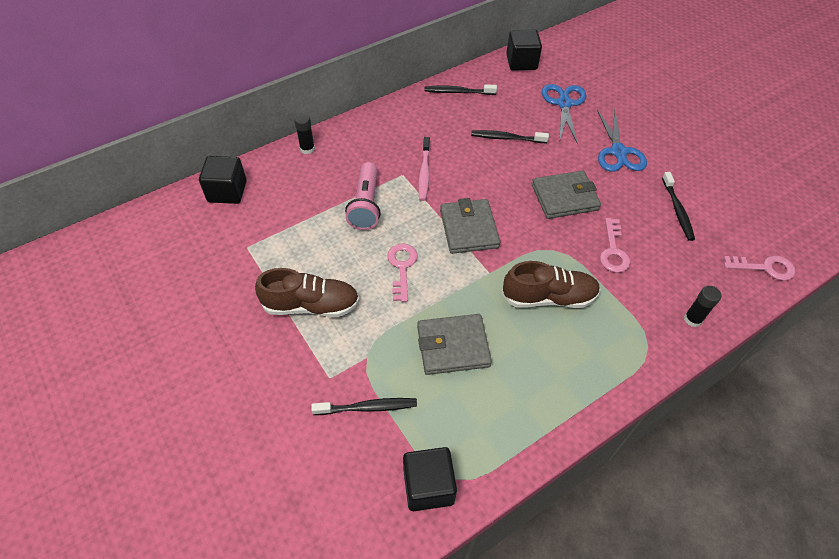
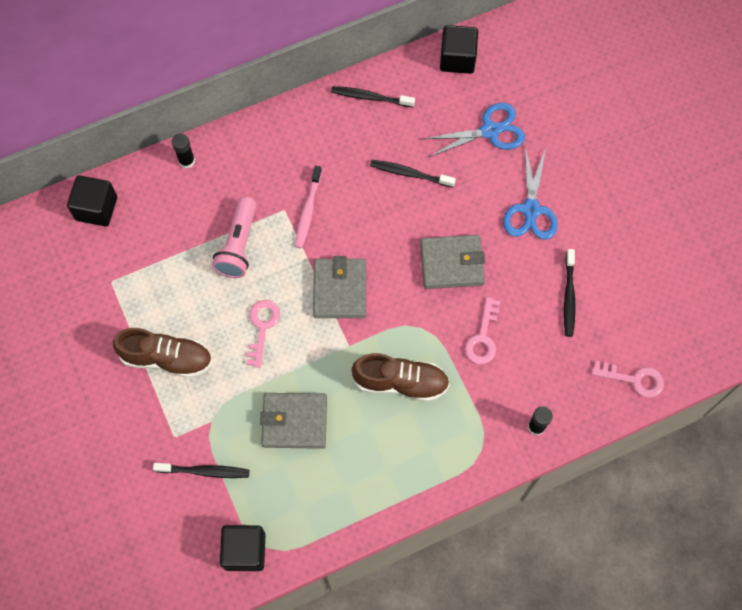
camera: 10 degrees right, 15 degrees up
blue scissors [542,84,586,144] -> blue scissors turned 60 degrees clockwise [423,103,525,157]

